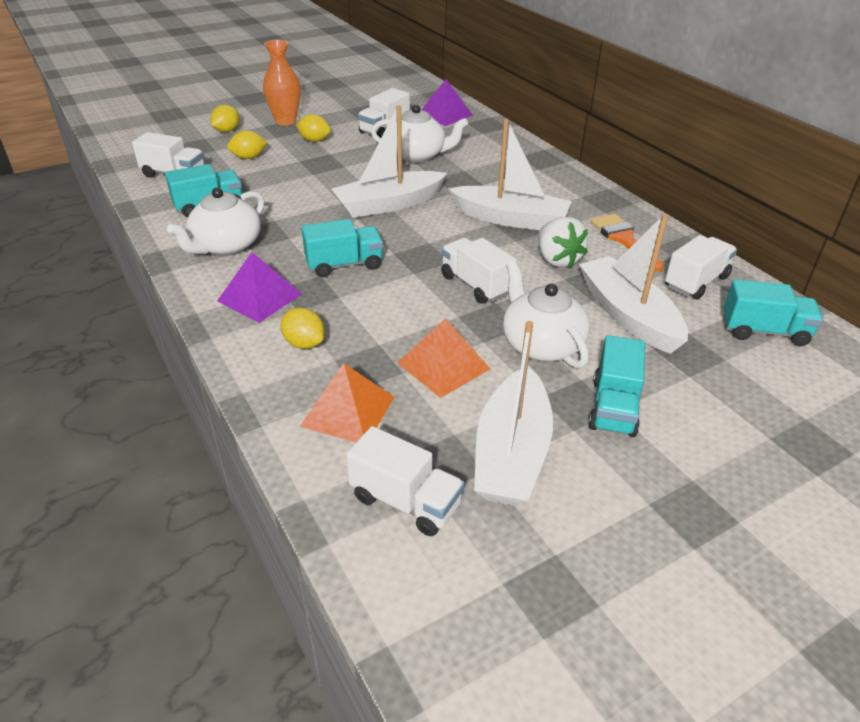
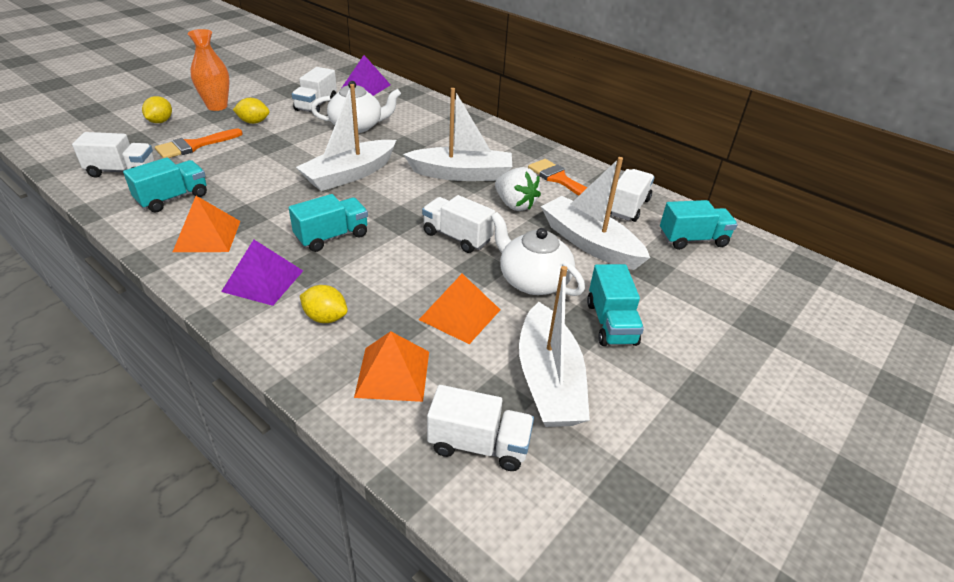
camera: 20 degrees left, 0 degrees up
white teapot [167,187,264,256] -> orange pyramid [173,196,240,252]
yellow lemon [227,130,268,159] -> orange brush [155,129,243,158]

